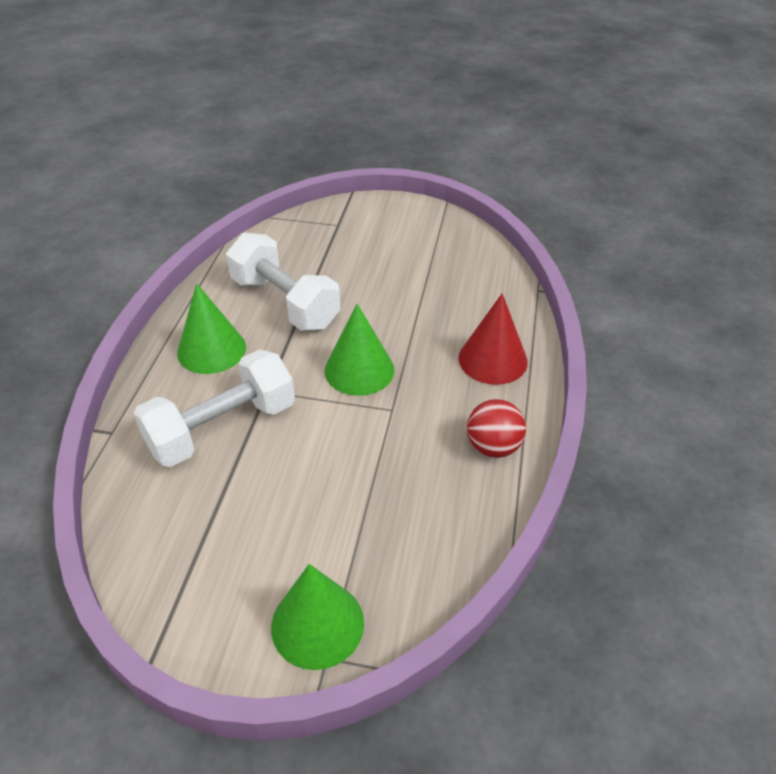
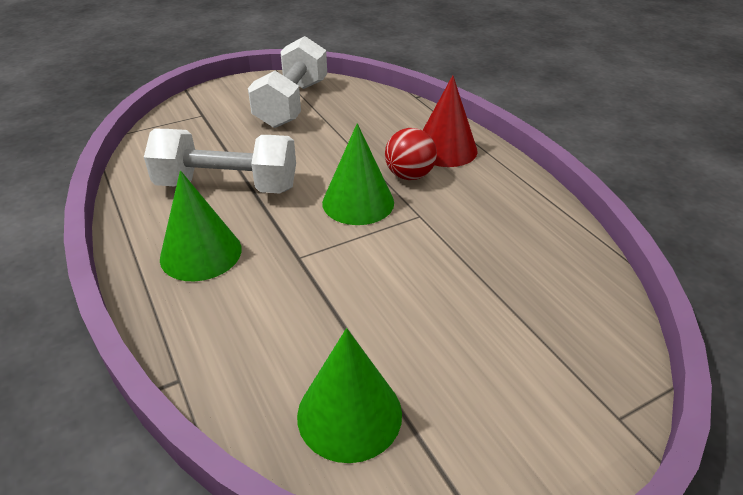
camera: 40 degrees left, 5 degrees down
white dumbbell [133,349,295,467] -> white dumbbell moved to [248,36,327,128]
green cone [271,564,364,670] -> green cone moved to [297,328,402,463]
red ball [467,399,526,458] -> red ball moved to [385,128,437,180]

